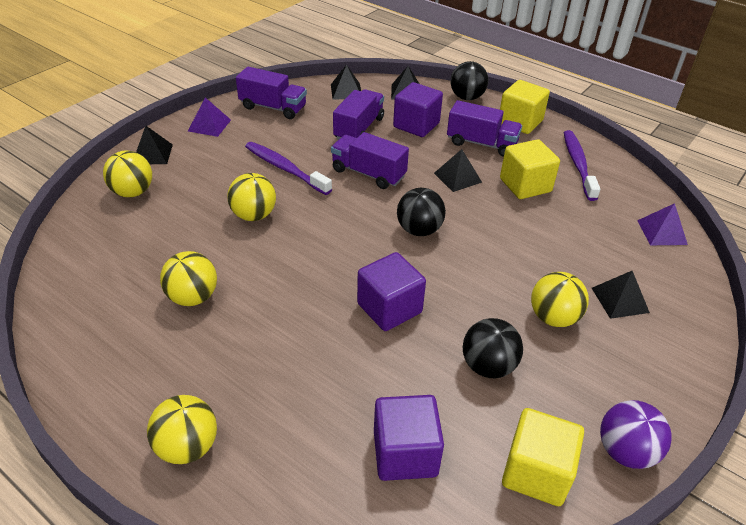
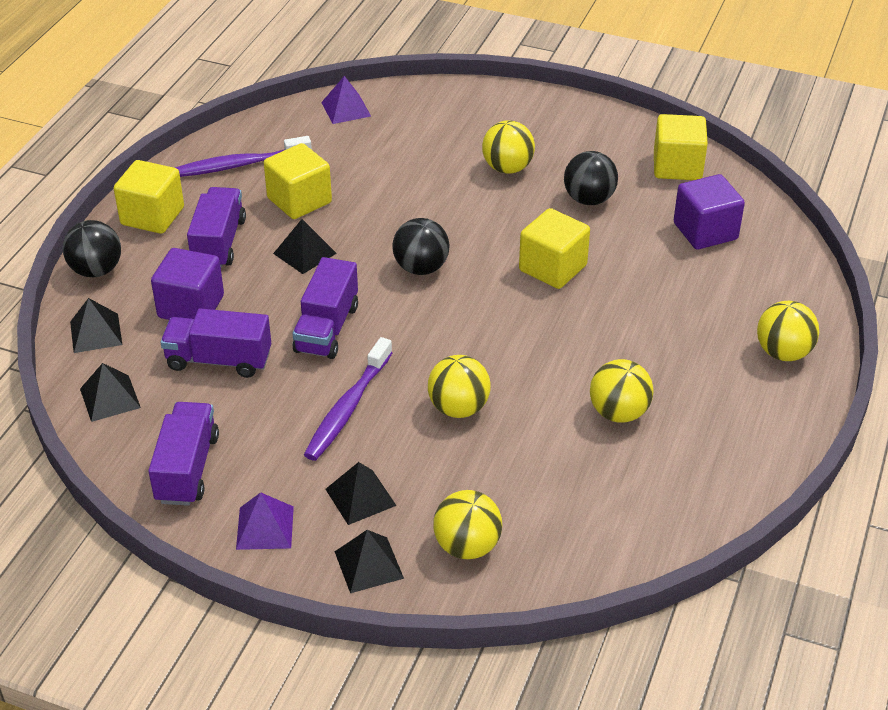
camera: 105 degrees left, 0 degrees up
purple cube [357,252,426,331] -> yellow cube [519,208,590,289]
black pyramid [592,271,650,319] -> black pyramid moved to [325,462,396,525]
purple ball [600,400,672,469] -> none

